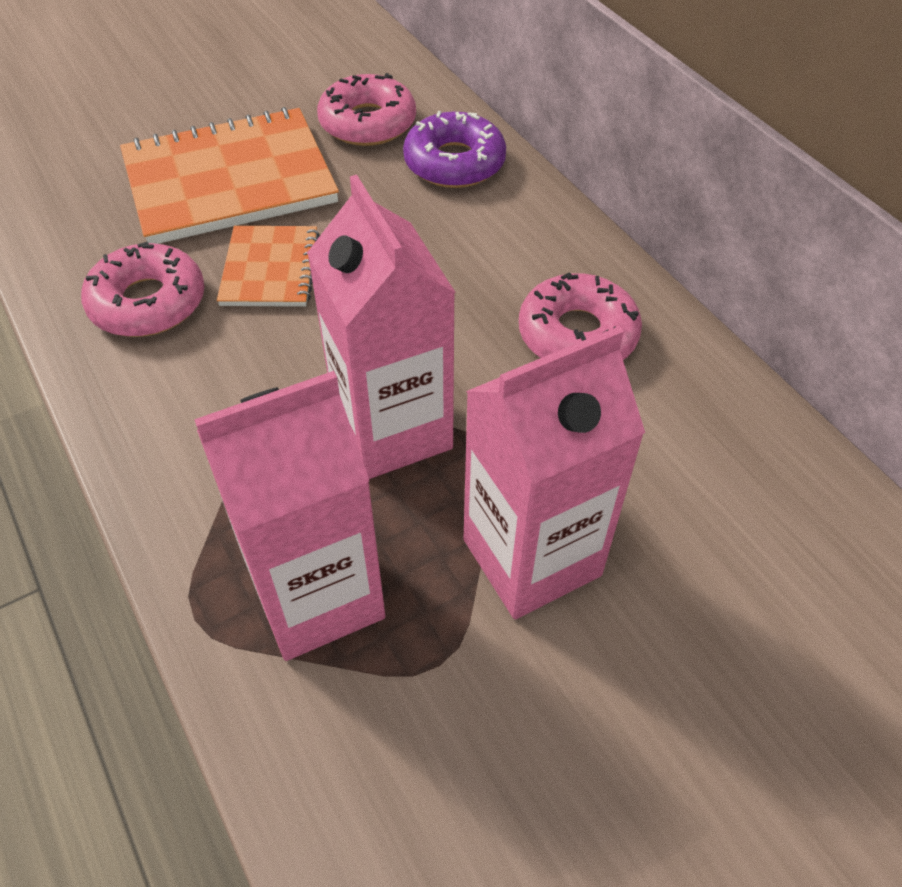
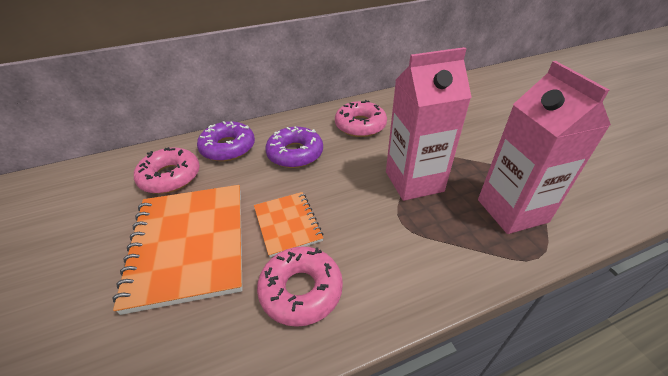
camera: 80 degrees left, 10 degrees down
orange notebook [217,226,320,307] -> orange notebook turned 60 degrees clockwise [254,192,324,257]
pink carton [464,326,645,619] -> none
none -> purple donut [265,127,323,168]

